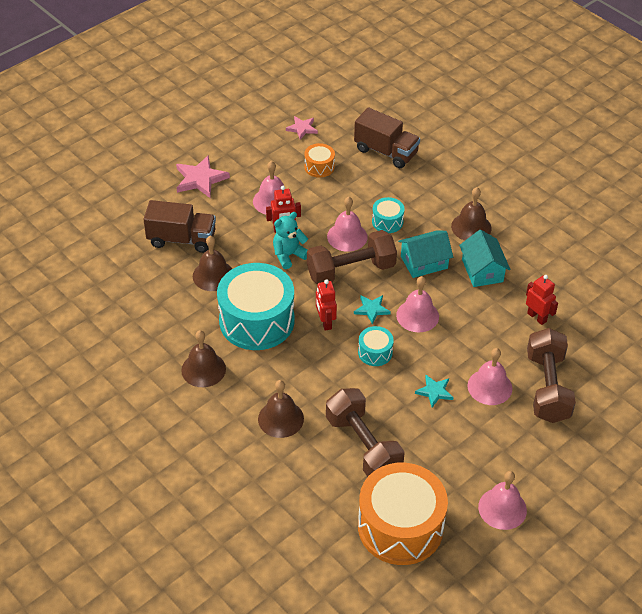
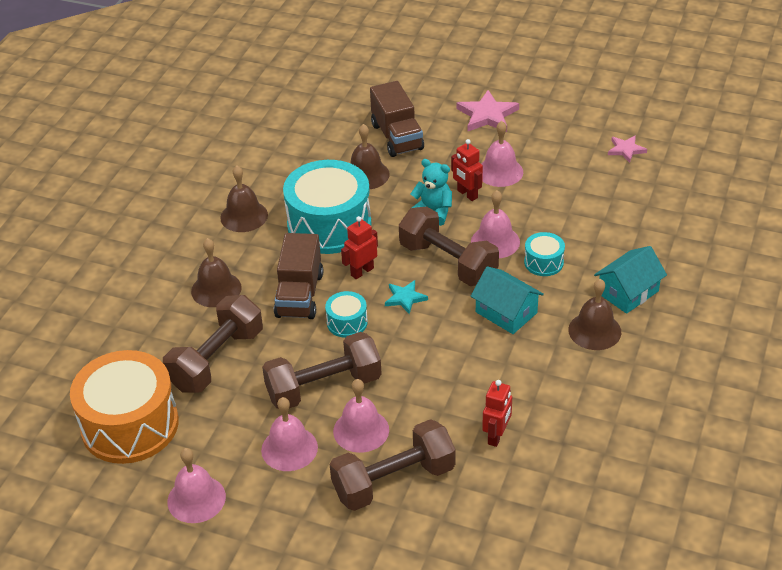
camera: 65 degrees right, 5 degrees down
orange drum [304,143,335,178] -> none
brown truck [354,107,420,168] -> brown truck moved to [274,233,323,319]
pink bell [396,276,439,332] -> pink bell moved to [261,397,318,471]
turquoise star [415,375,454,407] -> brown dumbbell [262,332,382,409]
turquoise house [459,230,510,287] -> turquoise house moved to [594,246,667,314]

